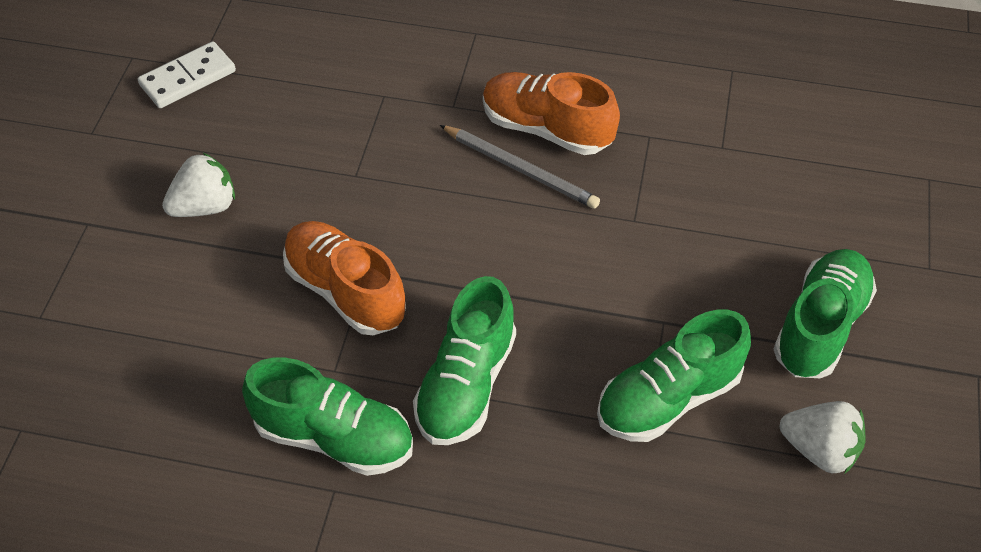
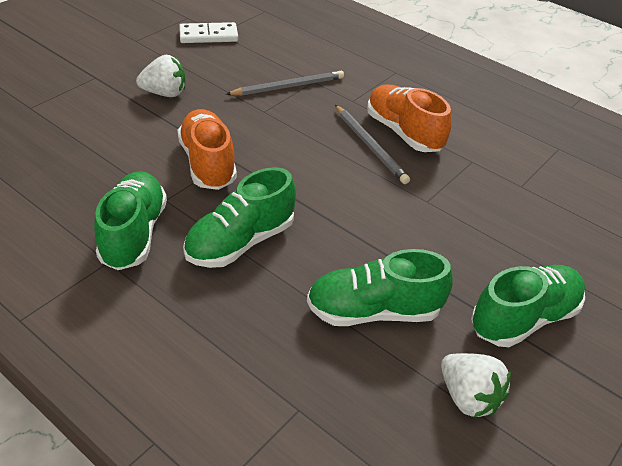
camera: 25 degrees right, 10 degrees down
green shoe [242,357,413,476] -> green shoe turned 135 degrees counterclockwise [94,171,167,270]
none -> grey pencil [226,71,344,96]

